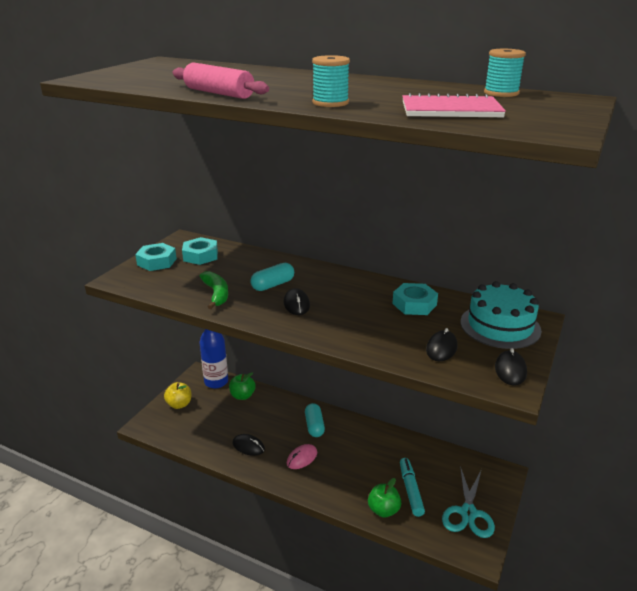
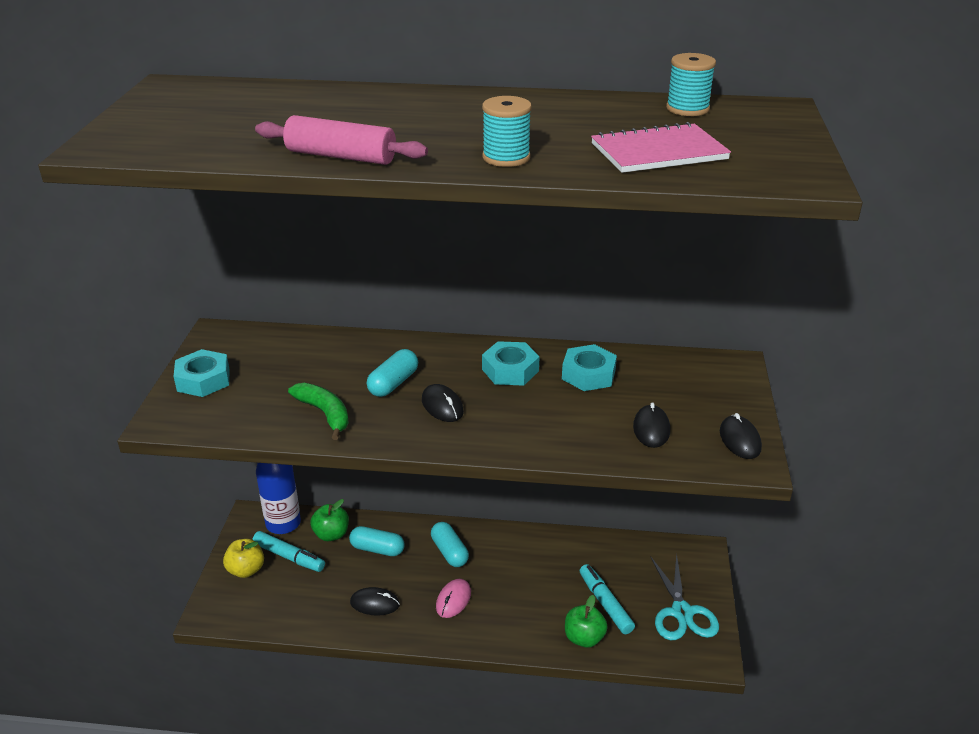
camera: 20 degrees left, 5 degrees up
turquoise nut [182,237,218,265] -> turquoise nut moved to [482,341,539,386]
turquoise cake [461,281,542,349] -> none
none -> turquoise marker [252,531,325,572]
none -> turquoise capsule [349,526,405,556]

